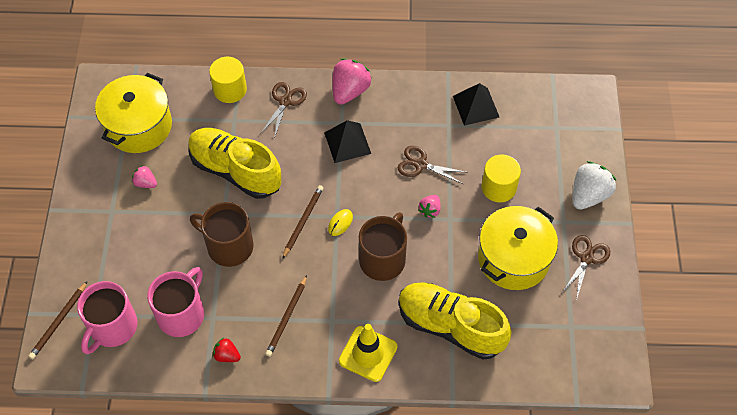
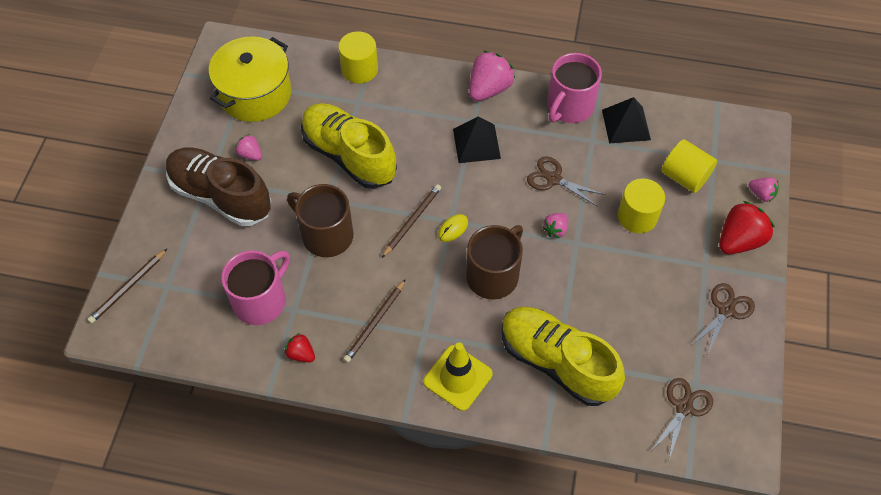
camera: 10 degrees right, 0 degrees up
pink mug [77,281,137,354] -> pink mug moved to [547,53,602,123]
brown scissors [261,82,307,138] -> brown scissors moved to [652,378,713,460]
yellow pot [478,206,558,290] -> none
white strawberry [572,161,617,210] -> red strawberry [719,201,775,254]
none -> brown shoe [166,147,271,226]
none -> yellow cylinder [661,139,717,193]
none -> pink strawberry [749,177,779,202]

